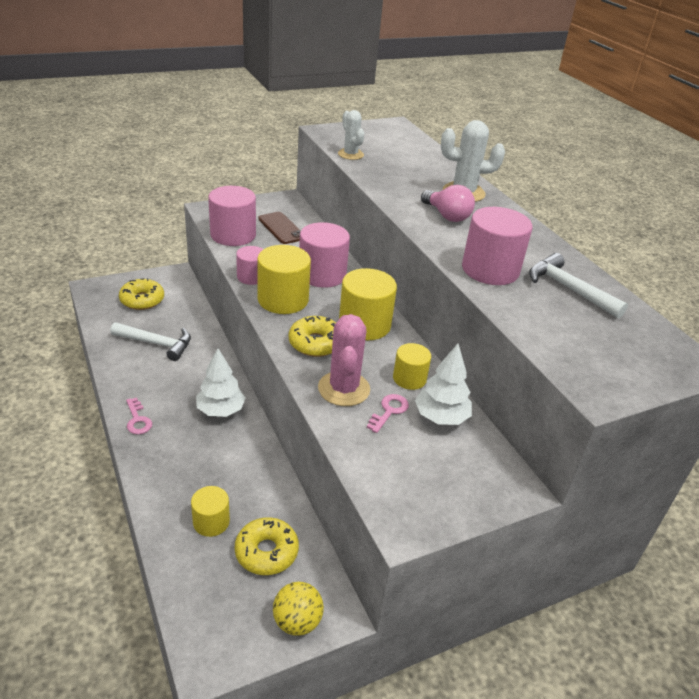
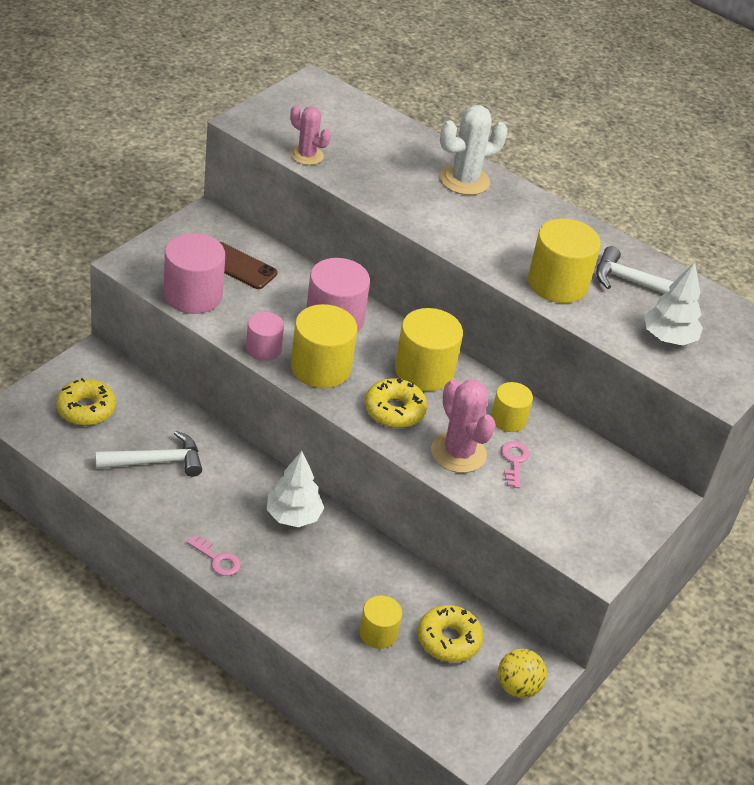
camera: 30 degrees left, 5 degrees up
white cactus [338,110,364,160] -> pink cactus [290,105,331,165]
white tree [415,344,472,425] -> white tree moved to [644,262,703,346]
pink light bulb [421,185,475,222] -> none
pink cylinder [462,207,532,285] -> yellow cylinder [528,218,601,303]

